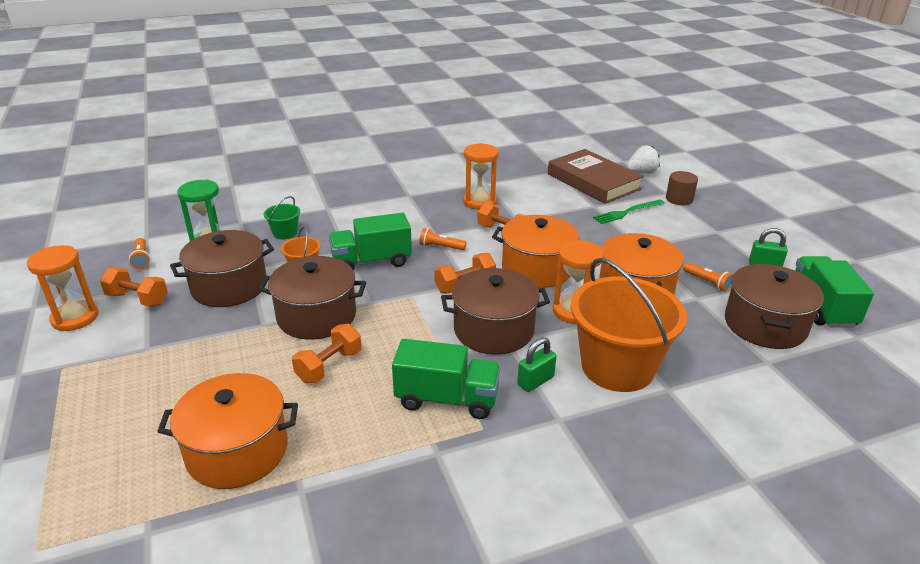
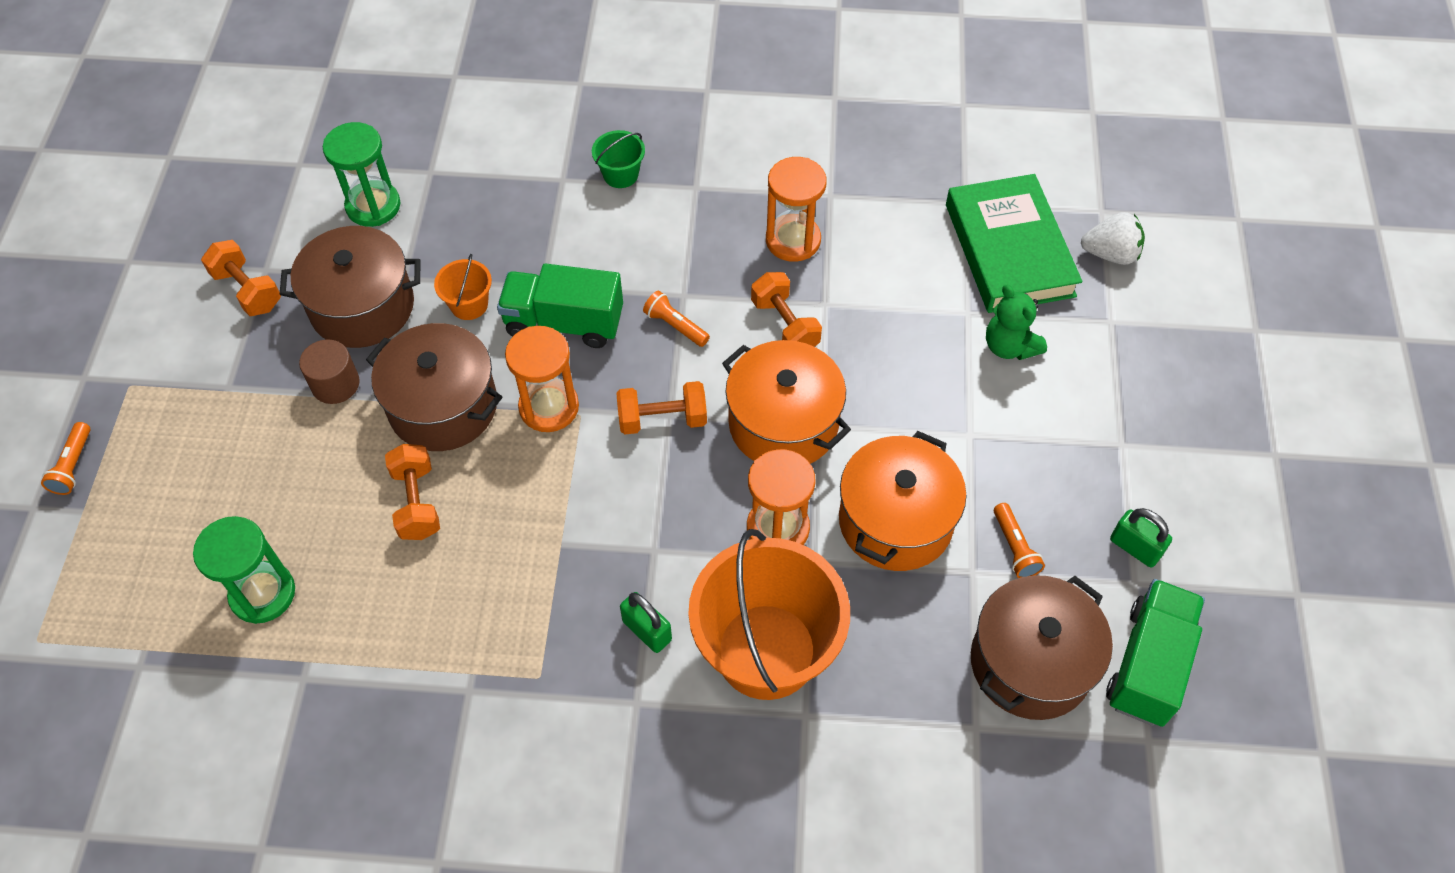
camera: 25 degrees right, 25 degrees up
orange hourglass [27,245,98,331] -> orange hourglass moved to [505,326,579,432]
orange flashlight [129,238,150,269] -> orange flashlight moved to [41,422,90,495]
orange pot [157,373,298,489] -> green hourglass [193,516,295,624]
green bucket [264,196,300,239] -> green bucket moved to [592,130,645,188]
orange dumbbell [292,324,362,383] -> orange dumbbell turned 75 degrees counterclockwise [385,444,440,540]
green truck [392,339,500,419] -> none
brown pot [441,268,550,355] -> none
green padlock [517,337,557,392] -> green padlock turned 60 degrees clockwise [620,592,672,653]
brown book [548,149,644,204] -> green book [946,174,1082,313]
green fork [593,200,665,224] -> green teddy bear [986,285,1047,360]
brown cylinder [666,171,698,205] -> brown cylinder moved to [299,339,360,404]

